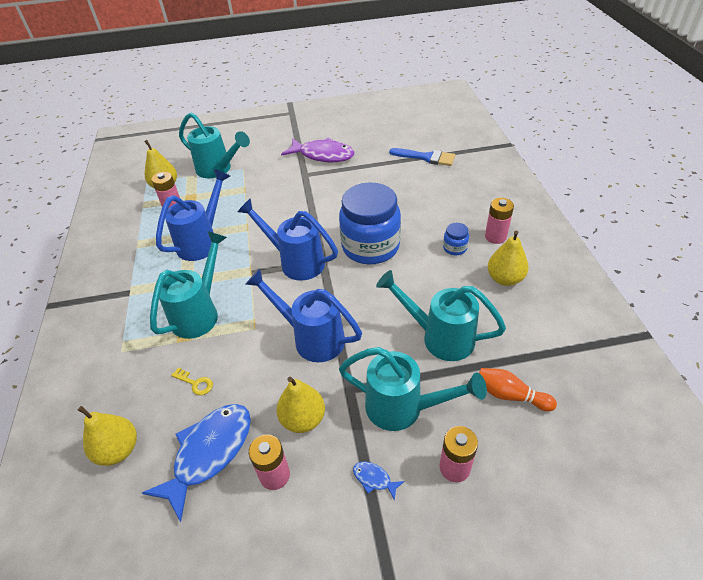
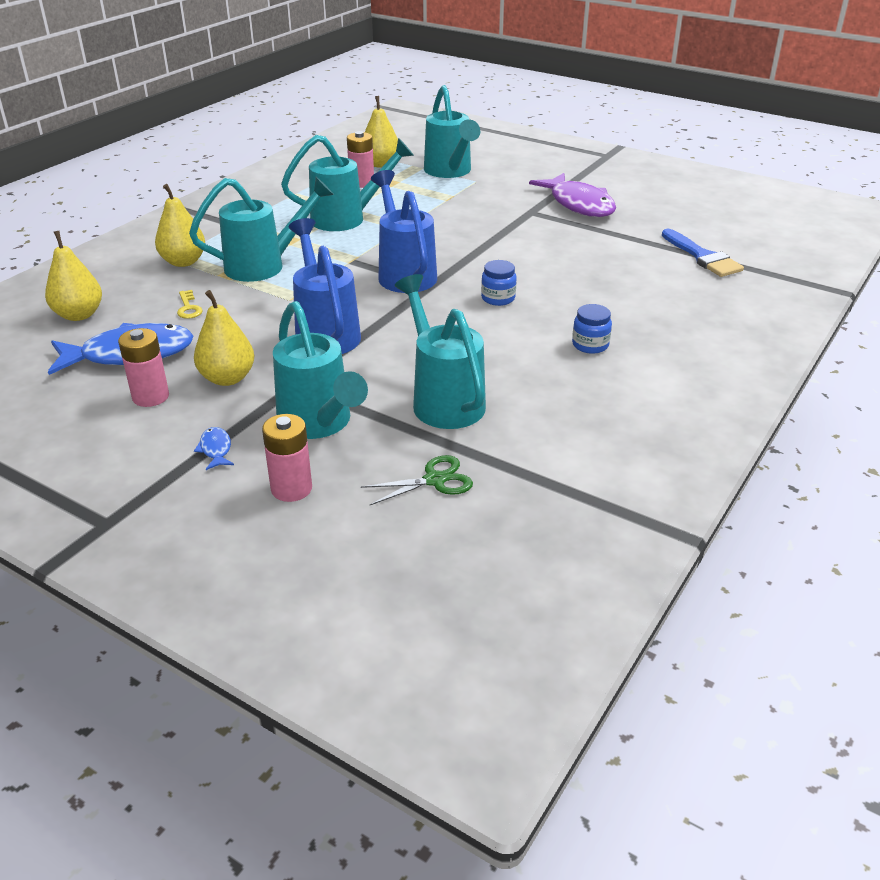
camera: 40 degrees right, 10 degrees down
blue watering can [156,169,230,261] -> turquoise watering can [281,135,414,231]
blue jar [339,183,401,264] -> blue jar [481,260,516,306], size x0.41
orange bowling pin [479,368,557,411] -> green scissors [361,455,473,506]
pink battery [485,198,514,244] -> none
yellow pear [488,230,529,286] -> yellow pear moved to [155,184,205,267]

